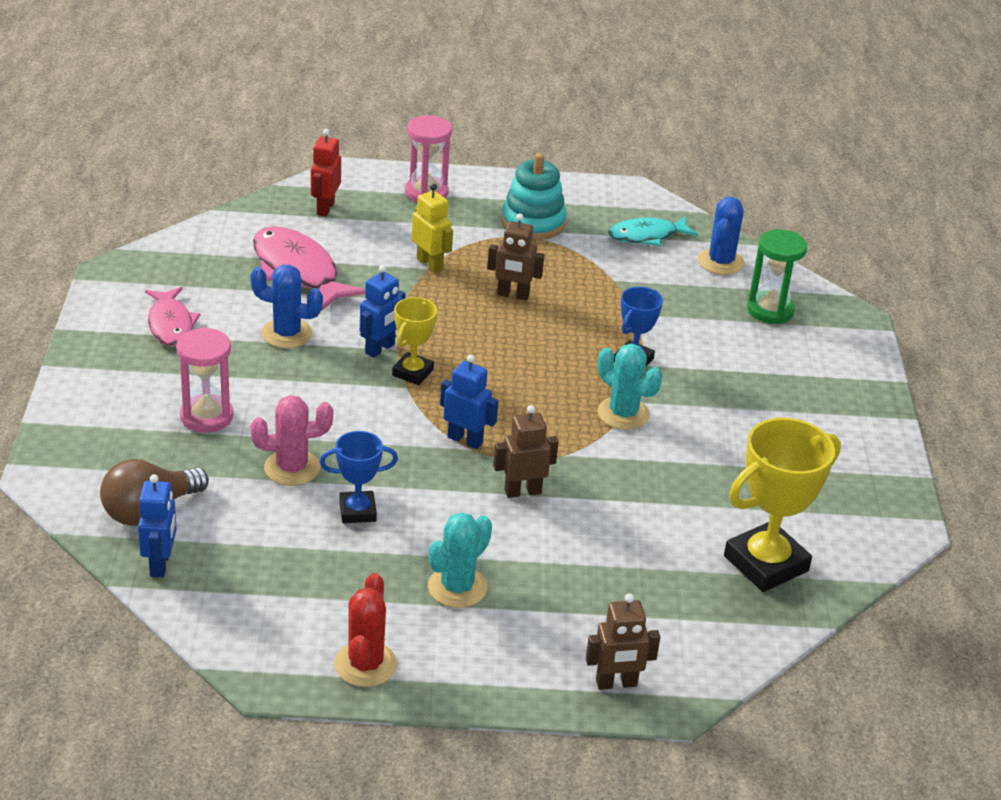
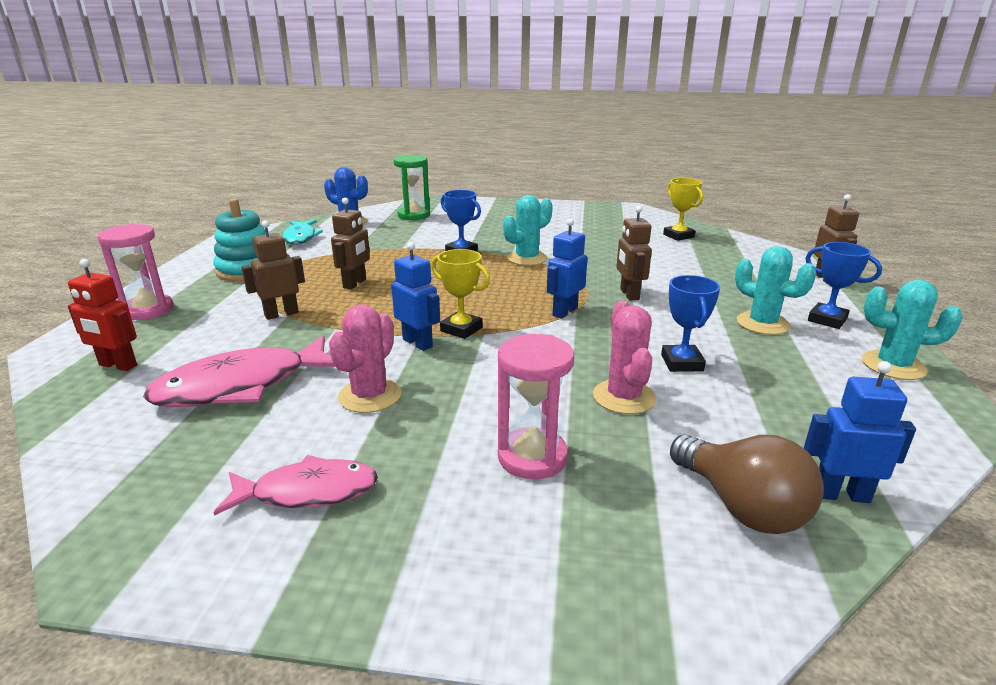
camera: 80 degrees left, 10 degrees down
blue cactus [250,265,323,348] -> pink cactus [329,304,401,413]
red cactus [334,573,397,687] -> turquoise cactus [862,280,963,380]
yellow robot [412,184,453,273] -> brown robot [241,220,305,320]
yellow trophy [724,418,841,592] -> yellow trophy [663,178,703,241], size x0.56
none -> blue trophy [806,242,882,329]

